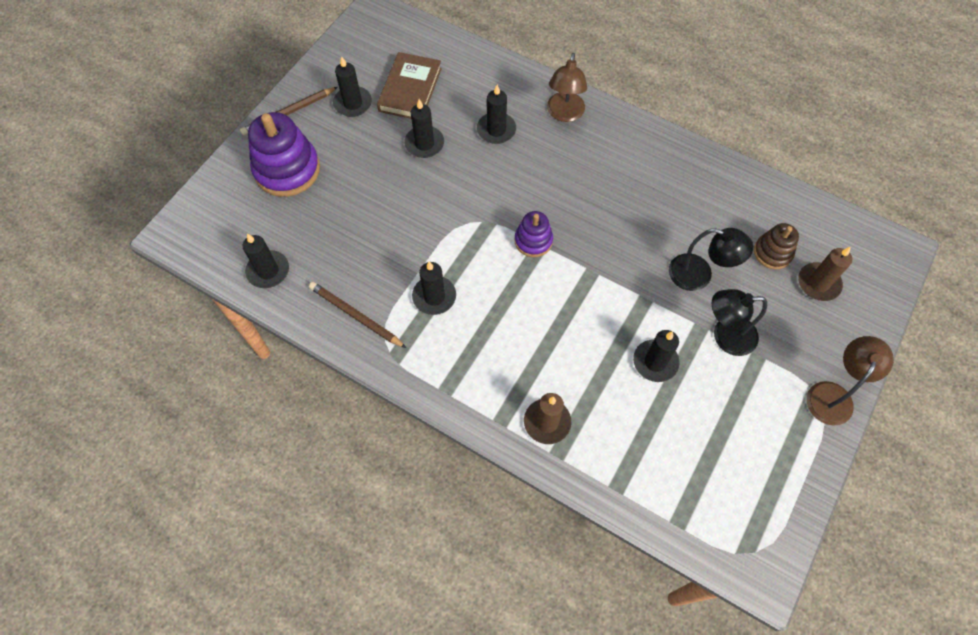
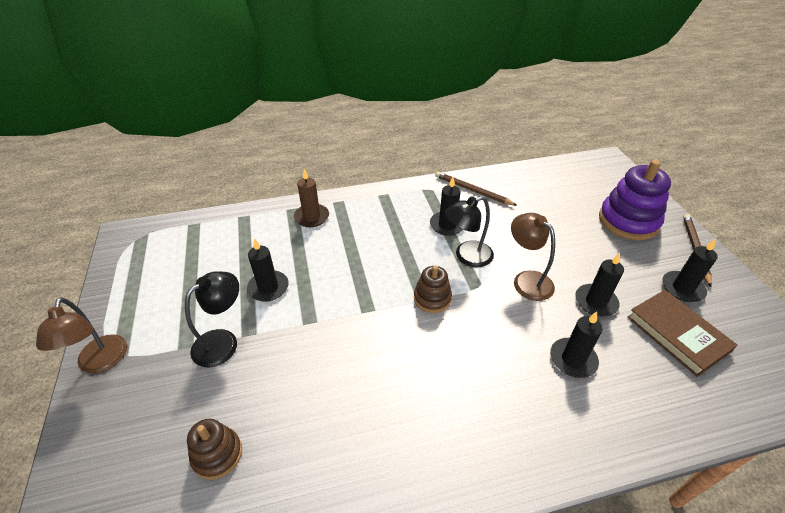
camera: 135 degrees right, 20 degrees down
black candle [242,233,289,288] -> none
brown pencil [309,282,406,348] -> brown pencil turned 135 degrees counterclockwise [435,171,518,206]
purple stacking toy [515,211,553,257] -> brown stacking toy [414,265,452,313]
brown lamp [547,53,587,122] -> brown lamp moved to [511,213,555,301]
black lamp [669,228,753,291] -> black lamp moved to [445,196,494,267]
brown candle [798,247,852,301] -> none

